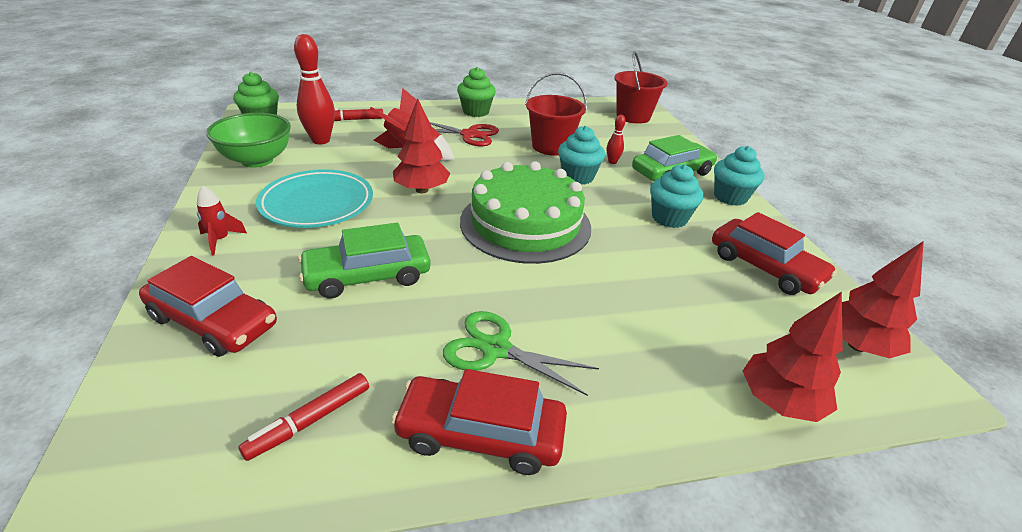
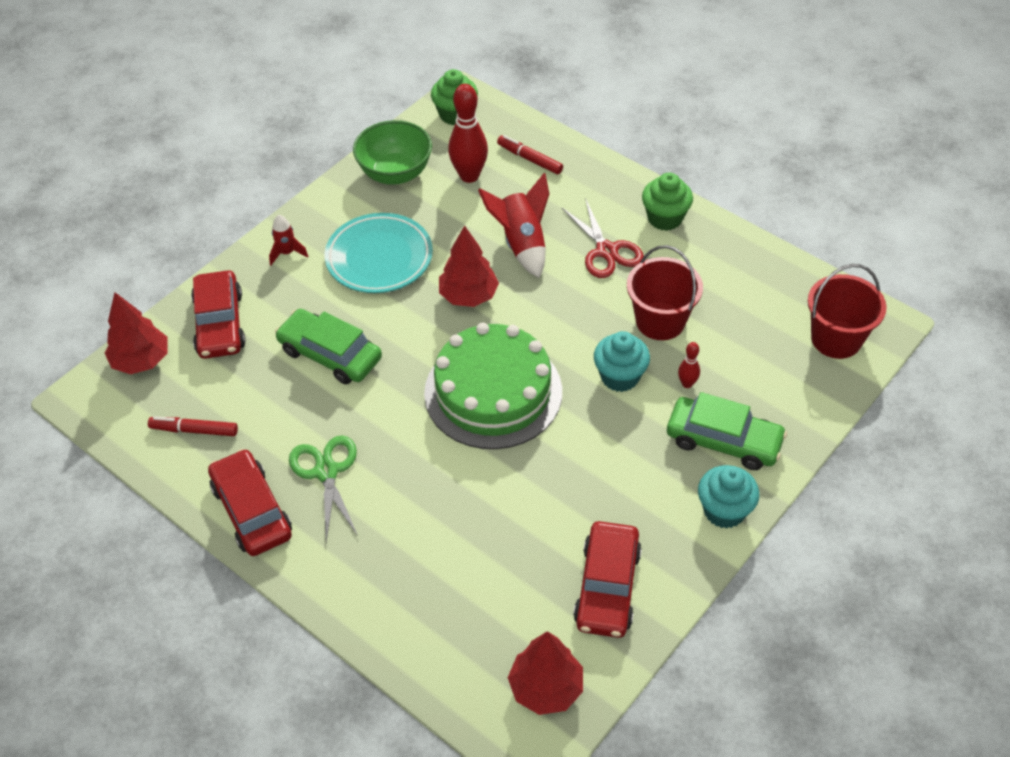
camera: 55 degrees right, 15 degrees up
turquoise cupcake [650,164,703,228] -> none
red tree [743,292,843,422] -> red tree moved to [105,292,168,374]

